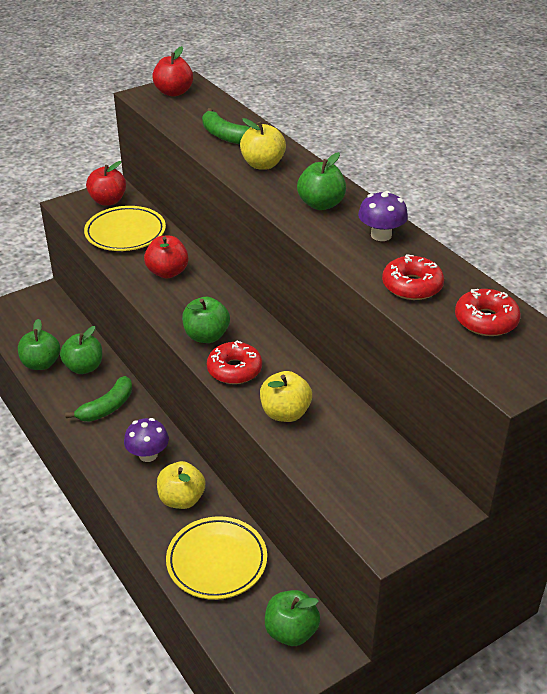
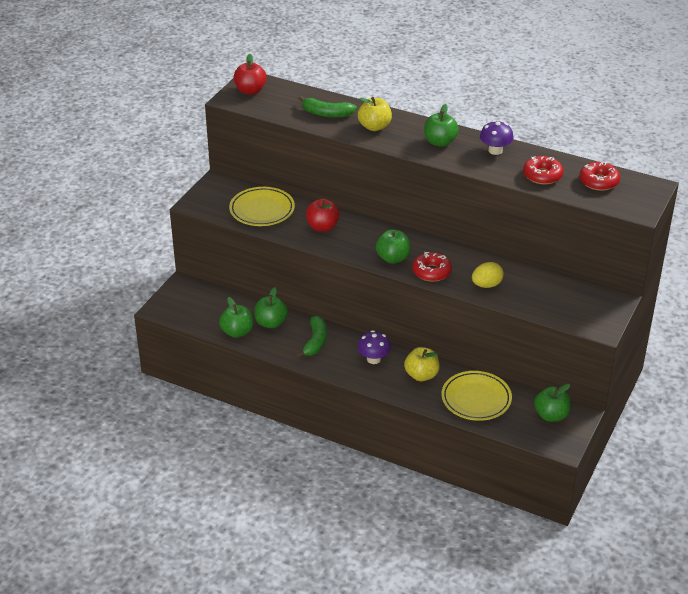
camera: 30 degrees left, 0 degrees up
red apple [86,161,126,206] -> none
yellow apple [260,371,312,422] -> yellow egg [472,262,504,288]

